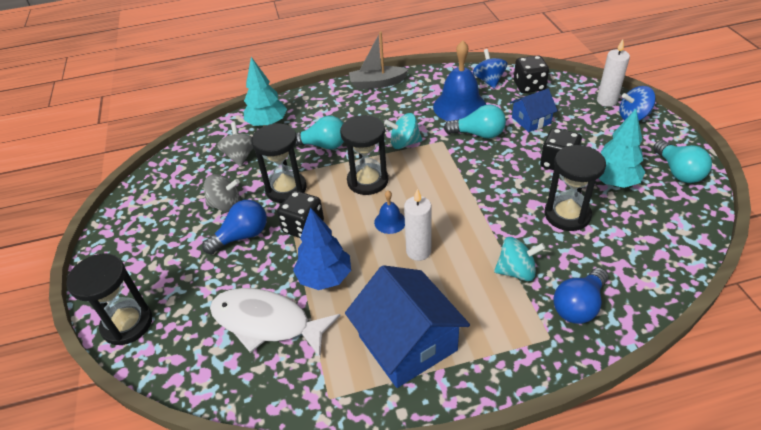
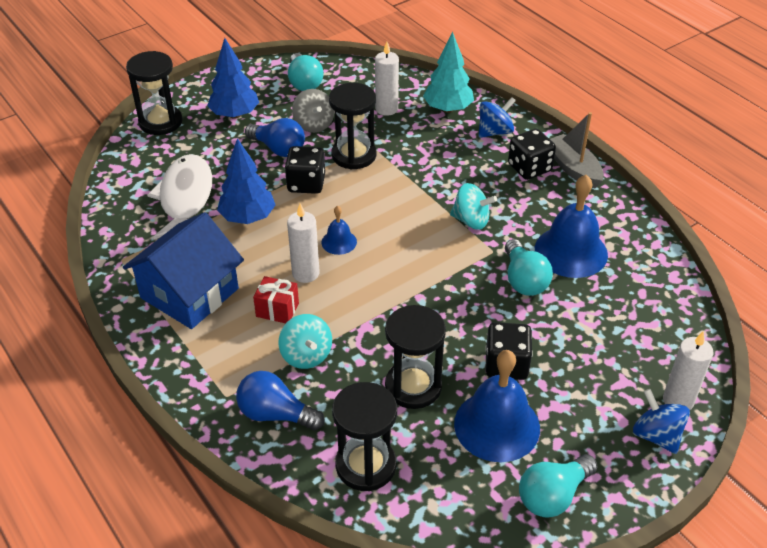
camera: 65 degrees right, 0 degrees up
grey spinning top [217,122,253,167] -> white candle [375,42,399,116]
turquoise light bulb [294,116,344,149] -> turquoise light bulb moved to [288,53,324,91]
black hourglass [340,115,388,195] -> black hourglass moved to [332,382,397,491]
turquoise spinning top [384,113,423,149] -> turquoise spinning top turned 135 degrees clockwise [450,183,497,230]
blue spinning top [473,49,507,89] -> blue spinning top moved to [479,97,516,138]
blue house [510,88,558,132] -> none
black dice [514,55,549,93] -> black dice moved to [508,129,556,180]
turquoise tree [598,109,645,188] -> blue bell [454,350,540,462]
none -> blue tree [207,38,259,119]
none -> red gift [253,276,299,323]

